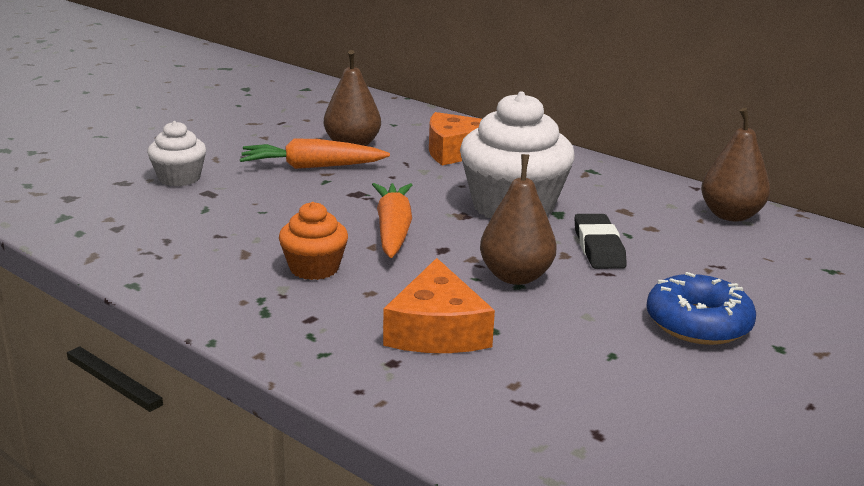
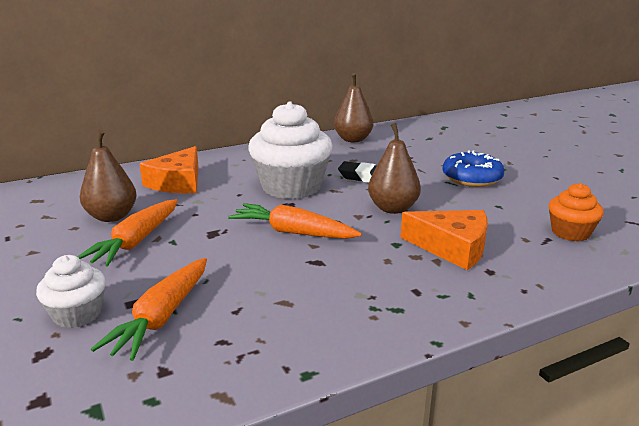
camera: 65 degrees left, 0 degrees up
orange cupcake [279,202,348,280] -> orange cupcake moved to [549,183,604,241]
none -> orange carrot [91,258,207,361]

